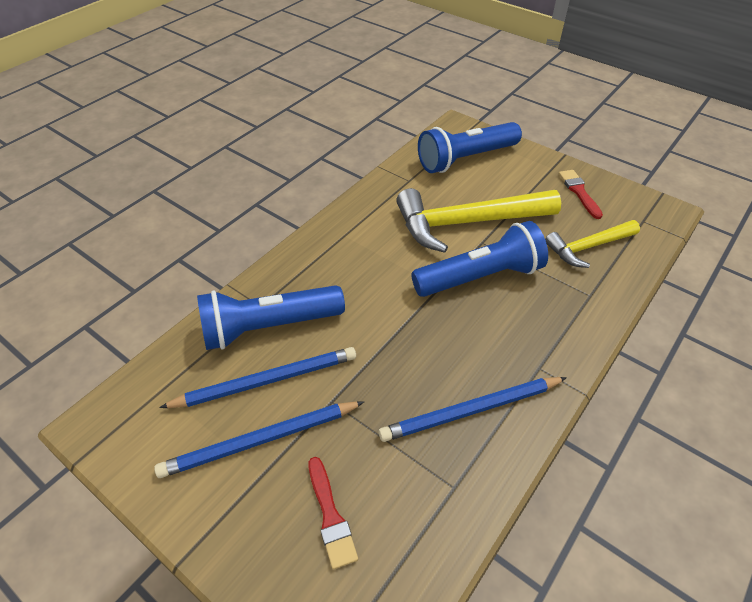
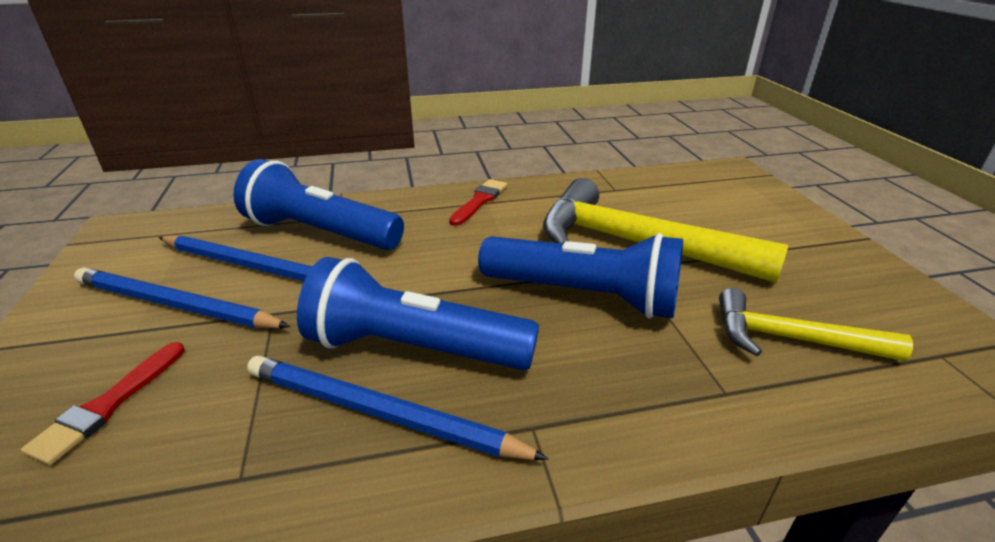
camera: 40 degrees right, 15 degrees down
blue flashlight [418,122,522,173] -> blue flashlight moved to [297,257,539,370]
red brush [559,170,603,219] -> red brush moved to [449,179,507,226]

